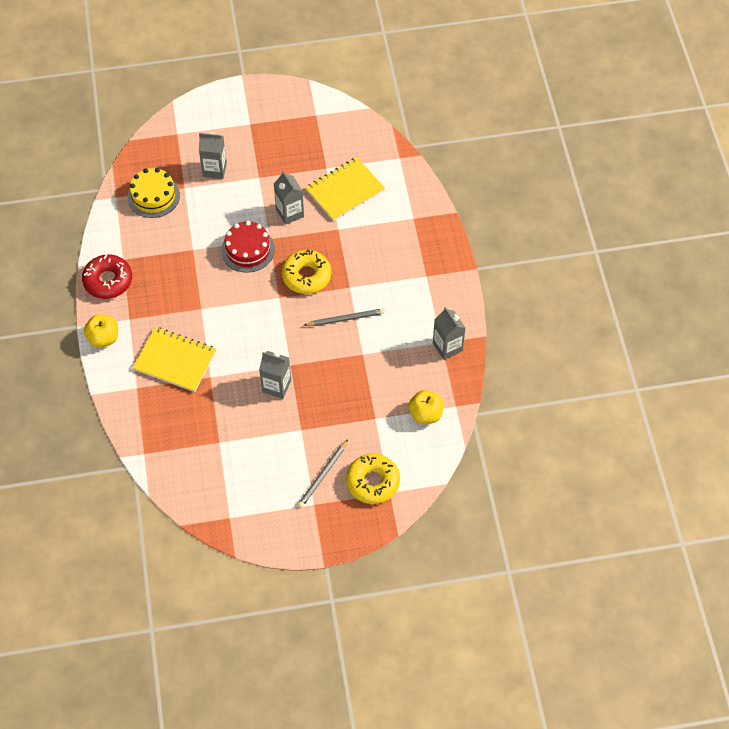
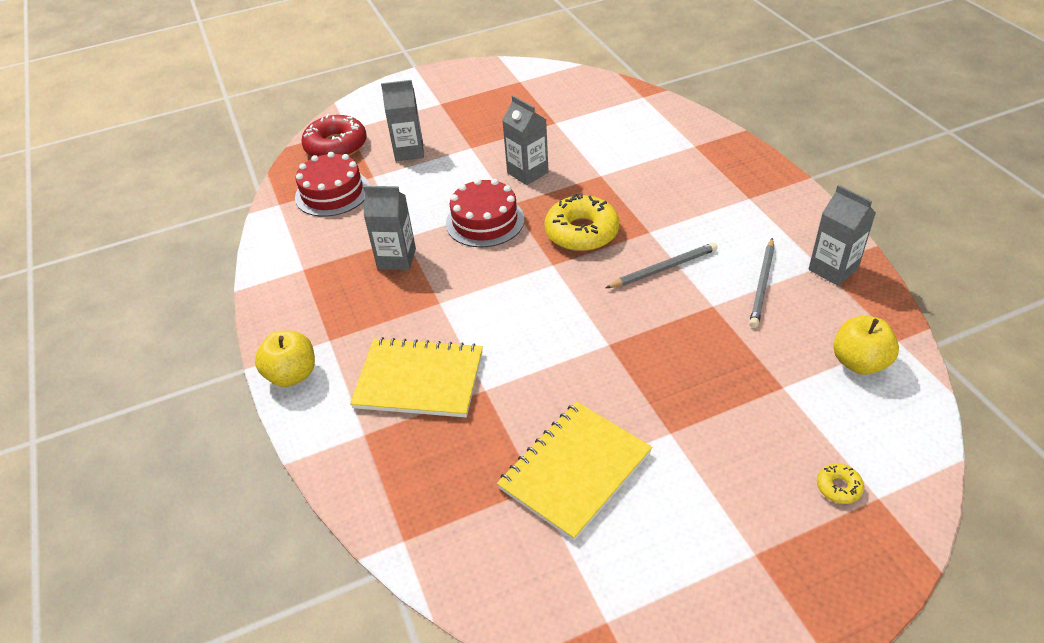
camera: 10 degrees left, 15 degrees down
red donut [82,254,132,299] -> red donut moved to [301,114,367,156]
yellow cake [127,168,180,218] -> red cake [295,152,369,217]
grey carton [259,351,291,399] -> grey carton moved to [363,186,416,270]
grey pencil [298,439,348,508] -> grey pencil moved to [749,238,774,328]
yellow notebook [305,157,385,221] -> yellow notebook moved to [497,401,652,541]
yellow donut [346,453,400,504] -> yellow donut [817,463,864,504], size x0.44

